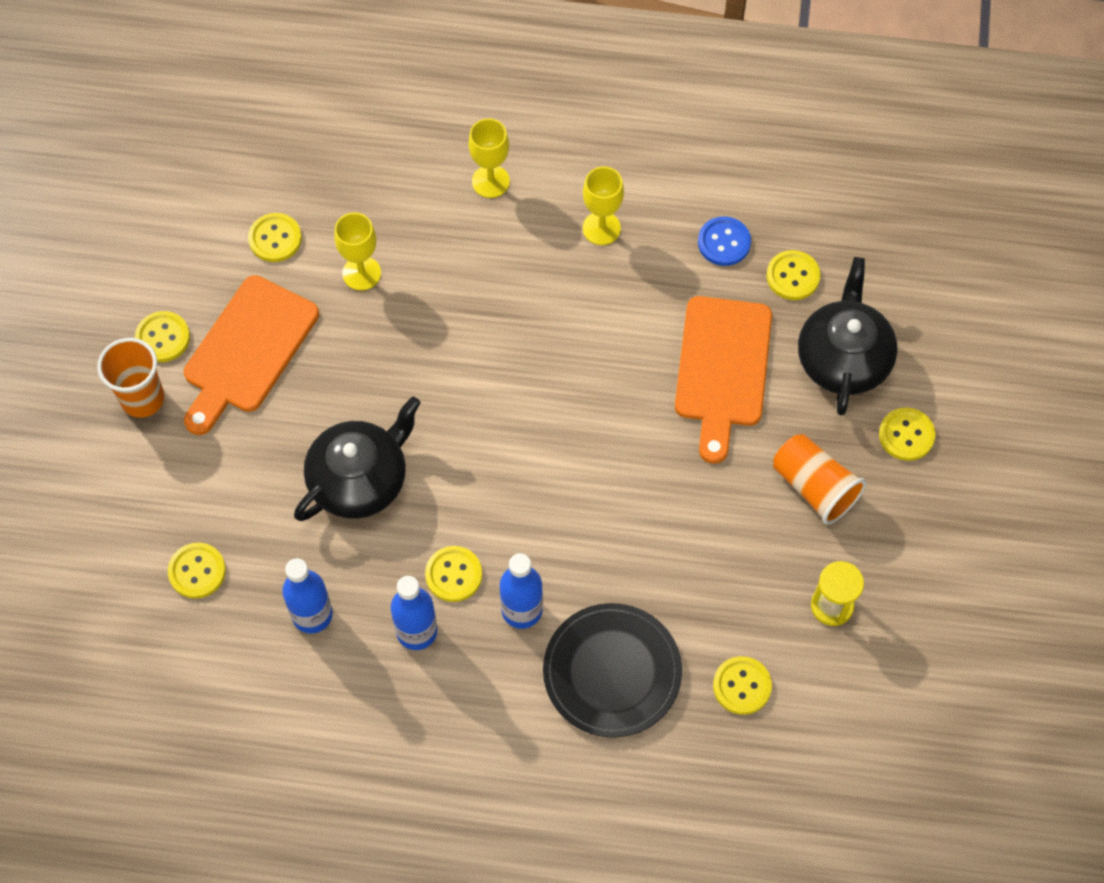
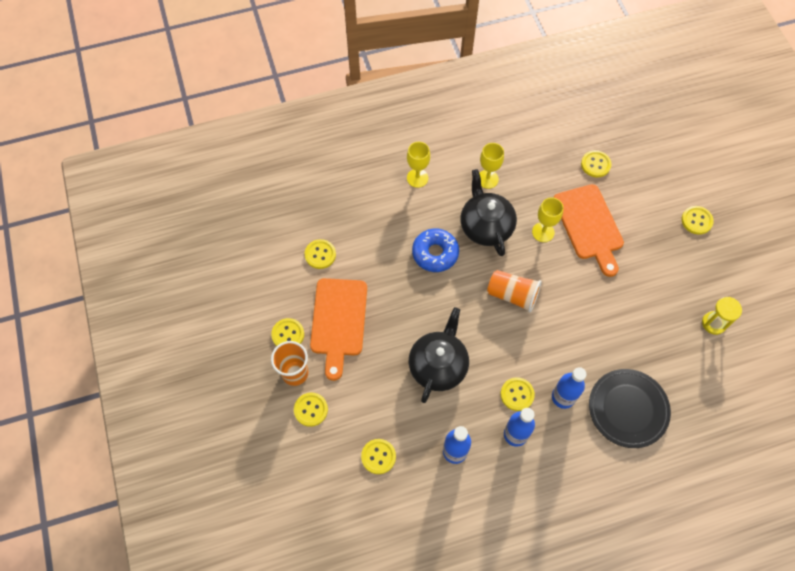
camera: 25 degrees left, 0 degrees up
yellow goblet [334,213,381,291] -> yellow goblet moved to [532,197,564,242]
blue button [698,217,751,266] -> none
yellow button [713,656,772,715] -> yellow button moved to [294,392,328,427]
orange cup [773,434,866,525] -> orange cup moved to [487,270,542,313]
black teapot [798,257,898,416] -> black teapot moved to [460,169,517,256]
none -> blue donut [412,229,459,272]

